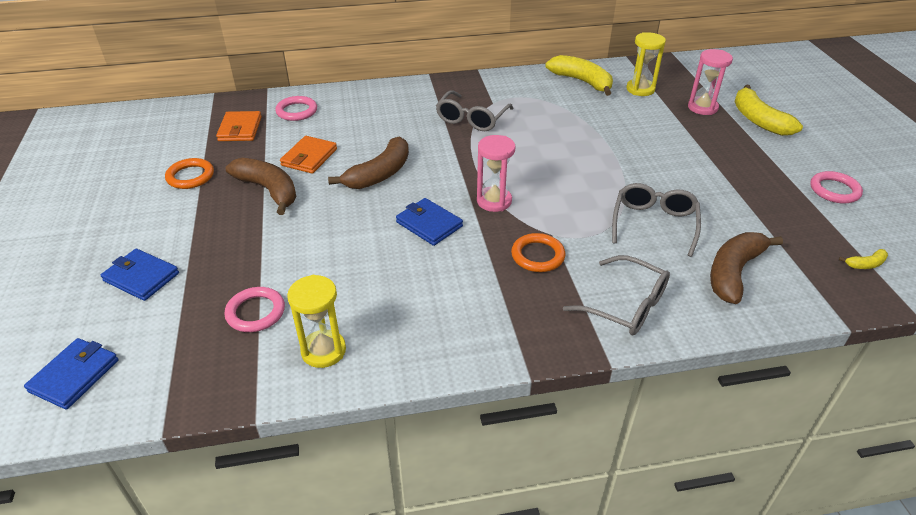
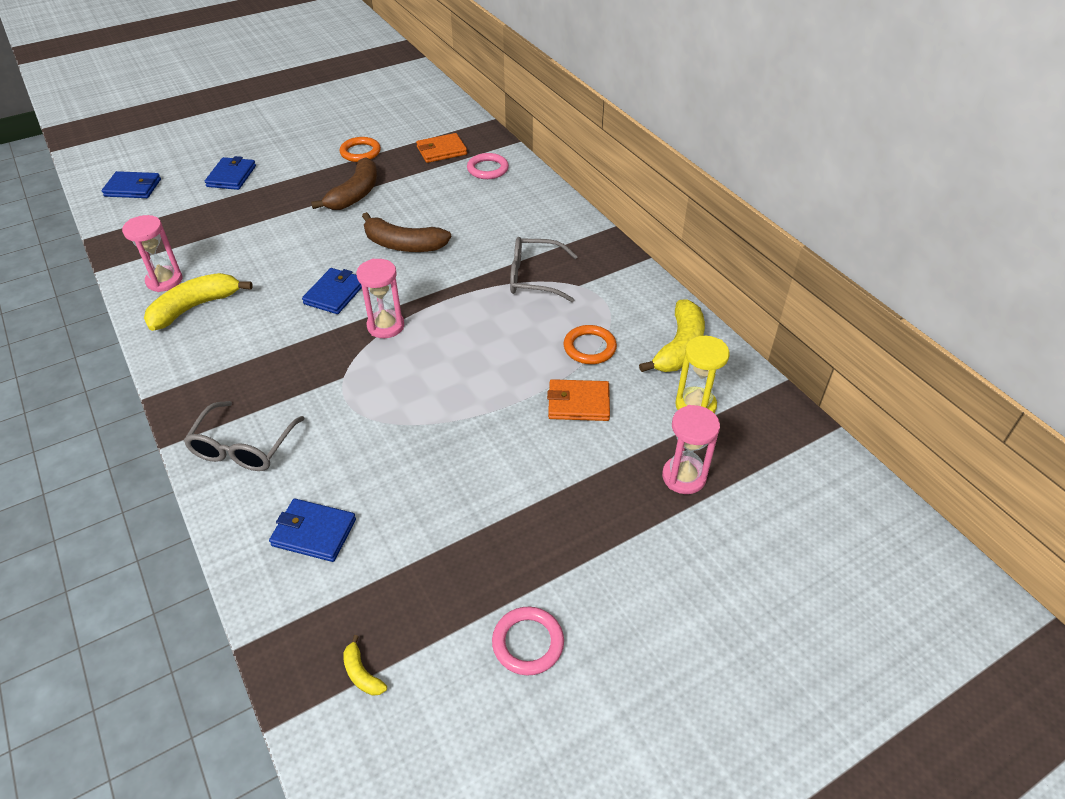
camera: 70 degrees right, 5 degrees up
pink ring [224,287,285,332] -> none
orange wallet [280,136,337,174] -> orange wallet moved to [547,379,610,421]
yellow hourglass [287,275,346,368] -> pink hourglass [122,215,183,292]
orange ring [511,233,565,272] -> orange ring moved to [564,325,617,364]
grey glasses [612,183,701,257] -> none
brown banana [710,232,783,304] -> blue wallet [269,499,356,562]
yellow banana [734,84,803,136] -> yellow banana moved to [144,273,253,331]

